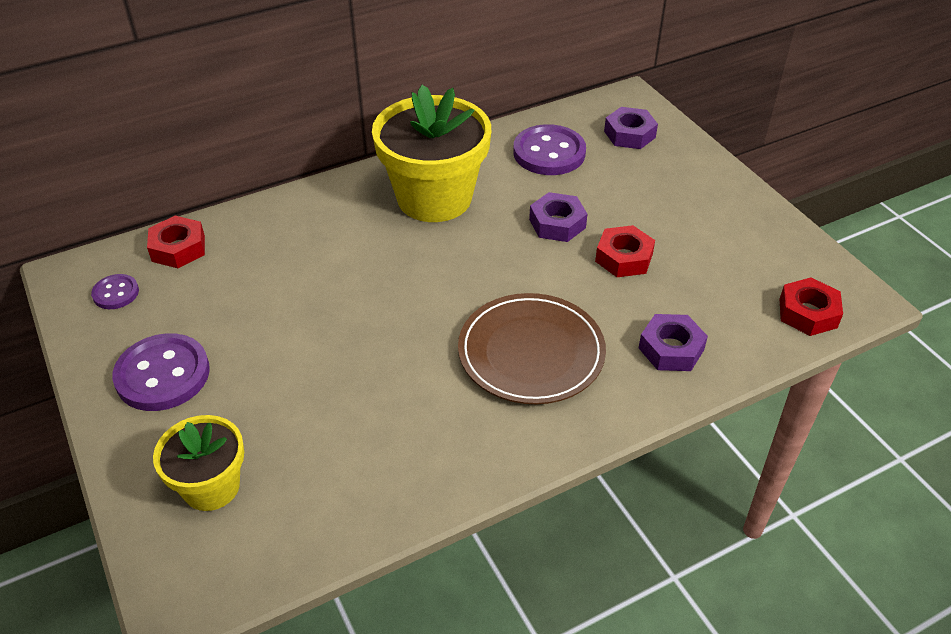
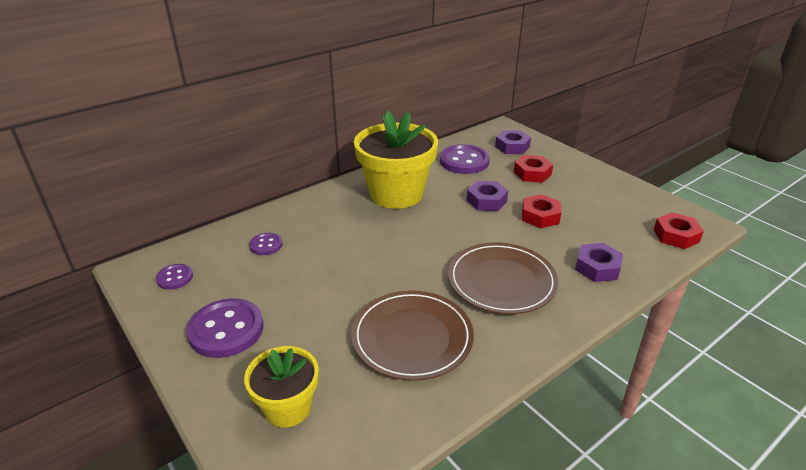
camera: 10 degrees left, 10 degrees down
red nut [147,216,205,268] -> red nut moved to [514,155,553,183]
none -> purple button [249,233,283,255]
none -> brown plate [351,290,474,381]

